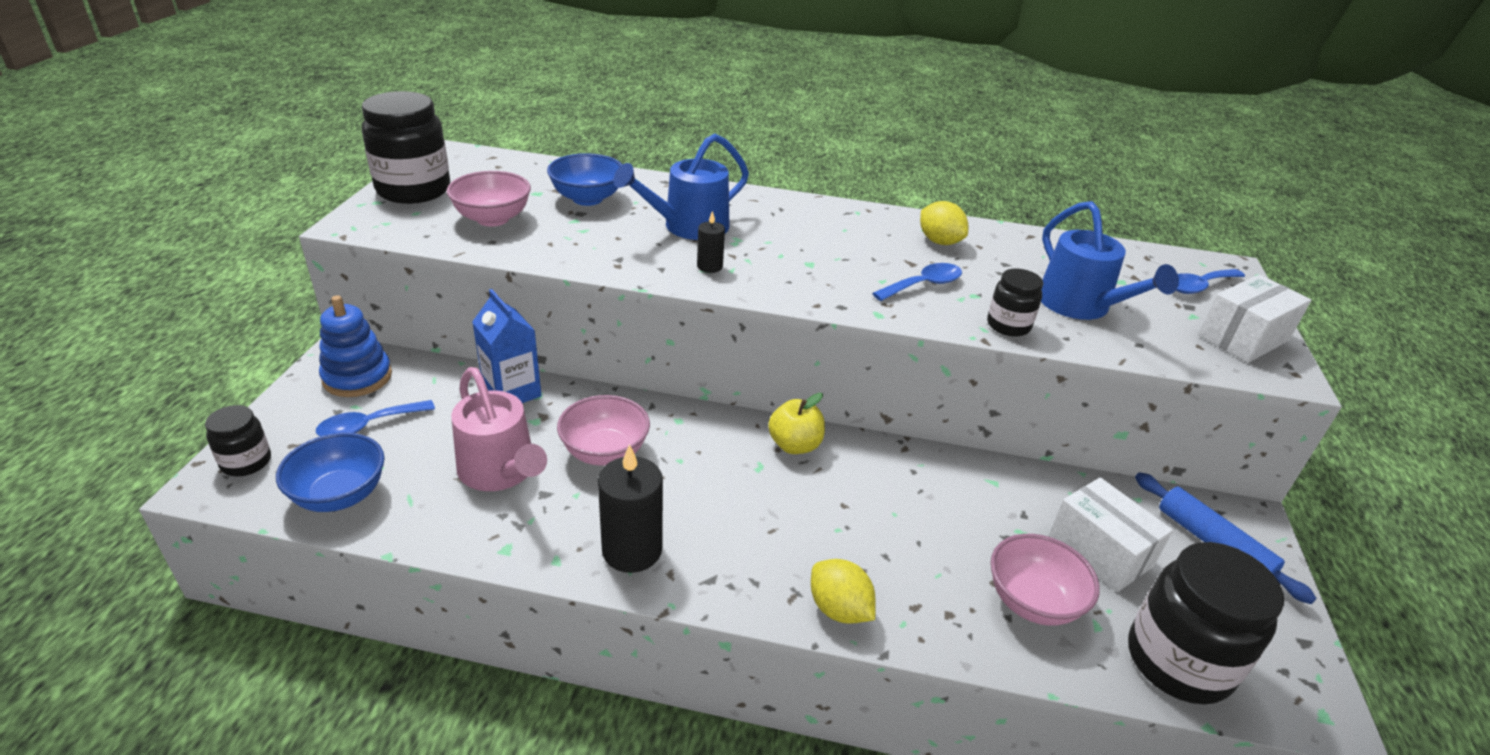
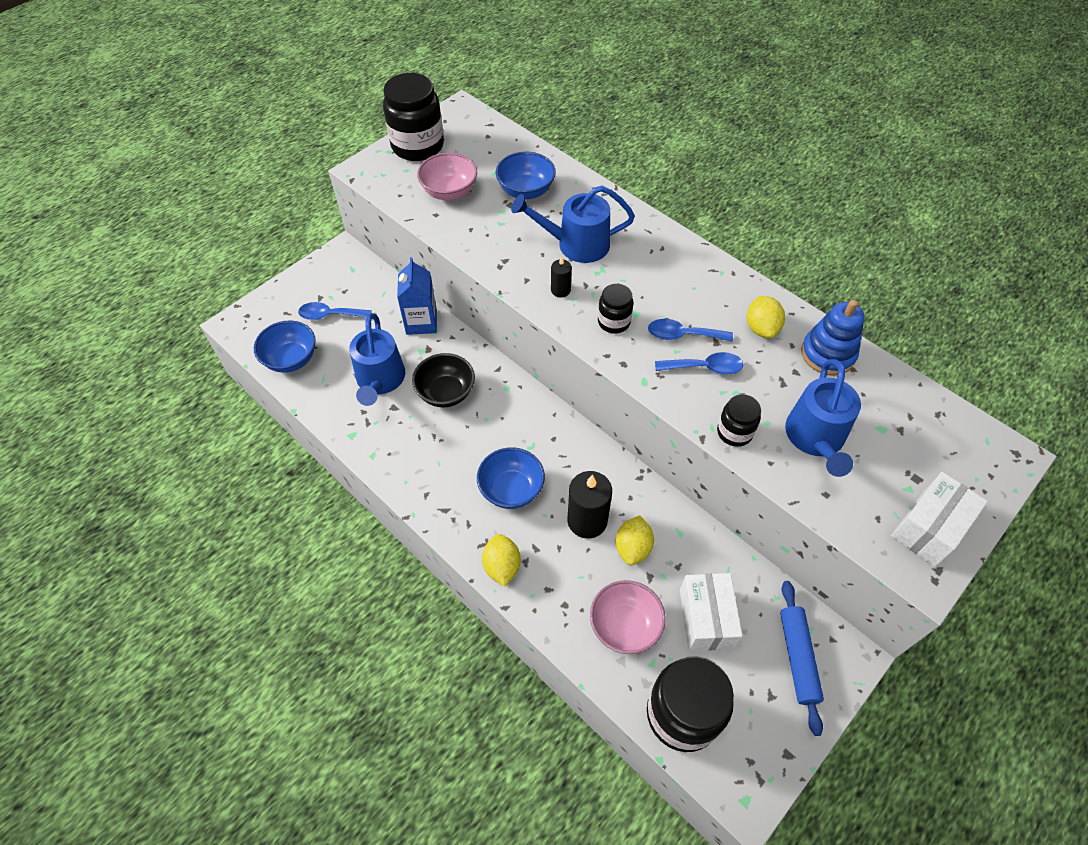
camera: 35 degrees right, 20 degrees up
black jar [205,405,271,476] -> black jar moved to [598,284,634,333]
blue stacking toy [319,295,392,397] -> blue stacking toy moved to [801,300,865,375]
pink watering can [451,367,547,491] -> blue watering can [349,313,405,406]
pink bowl [557,395,650,466] -> black bowl [412,353,475,408]
black candle [598,444,663,573] -> black candle moved to [567,471,612,539]
yellow apple [768,393,825,454] -> none
blue spoon [1176,269,1245,294] -> blue spoon moved to [648,319,733,342]
white box [1198,275,1311,363] -> white box turned 45 degrees counterclockwise [891,472,988,567]
none -> blue bowl [477,447,545,509]
none -> yellow lemon [616,515,654,566]

